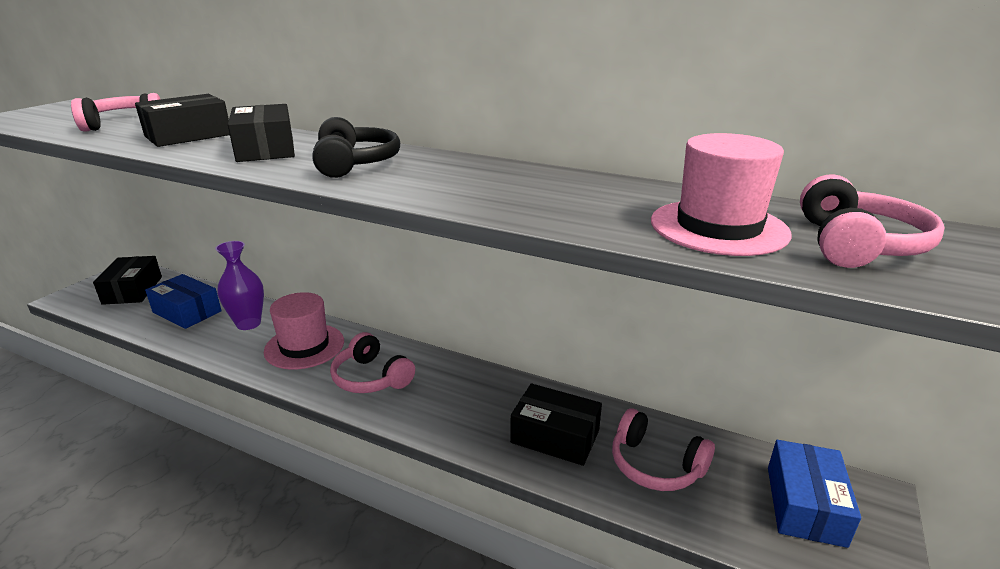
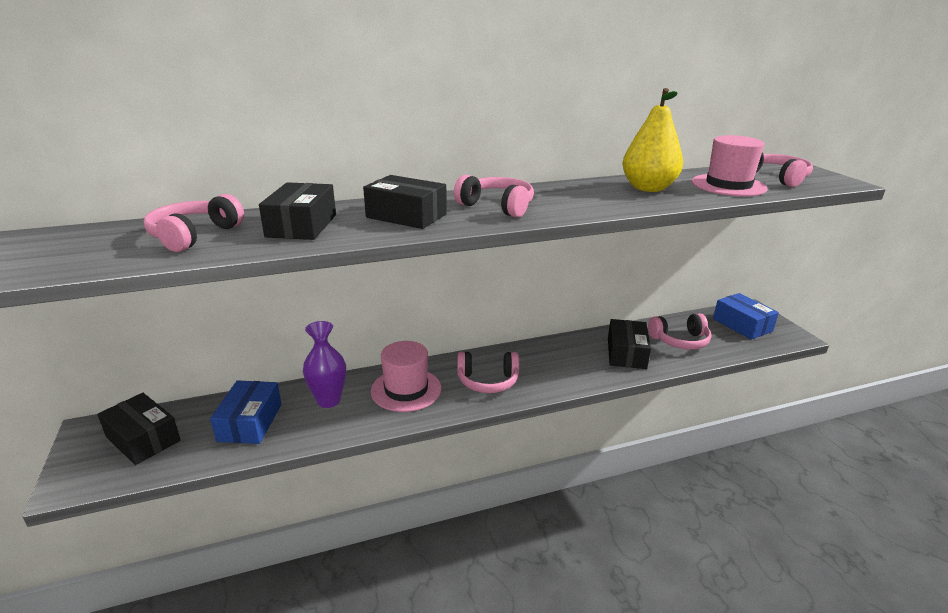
camera: 45 degrees left, 0 degrees up
blue box [145,274,222,329] -> blue box turned 75 degrees counterclockwise [210,380,282,444]
black headphones [312,117,400,178] -> pink headphones [454,175,534,218]
black box [510,384,602,466] -> black box turned 60 degrees counterclockwise [608,319,651,369]
none -> yellow pear [622,88,683,192]

